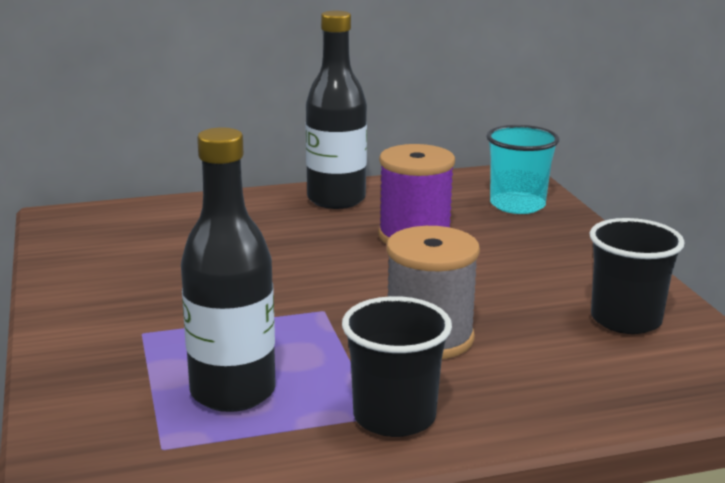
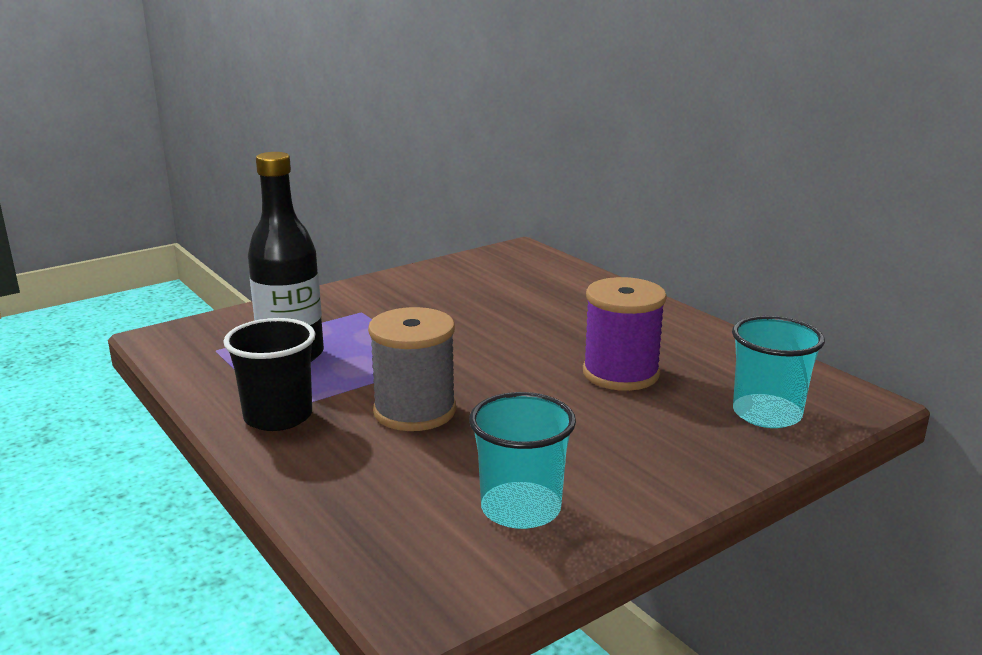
camera: 70 degrees right, 0 degrees up
black bottle [306,11,367,209] -> none
black cup [590,218,685,334] -> turquoise cup [469,392,576,529]

